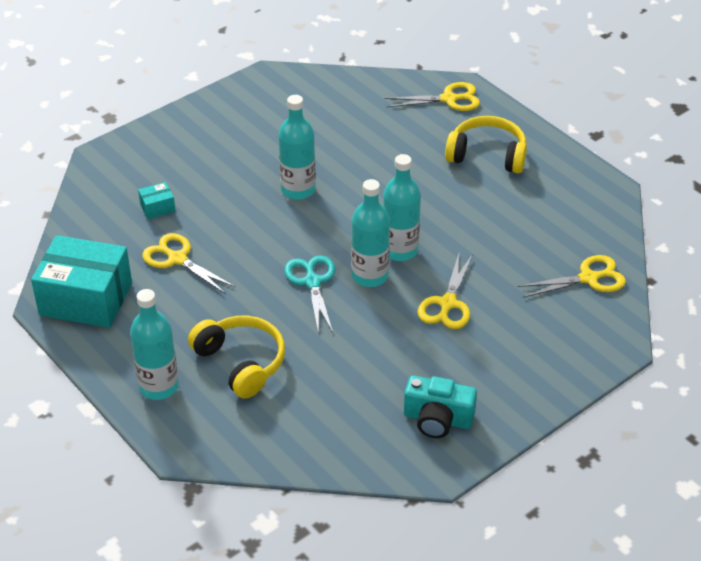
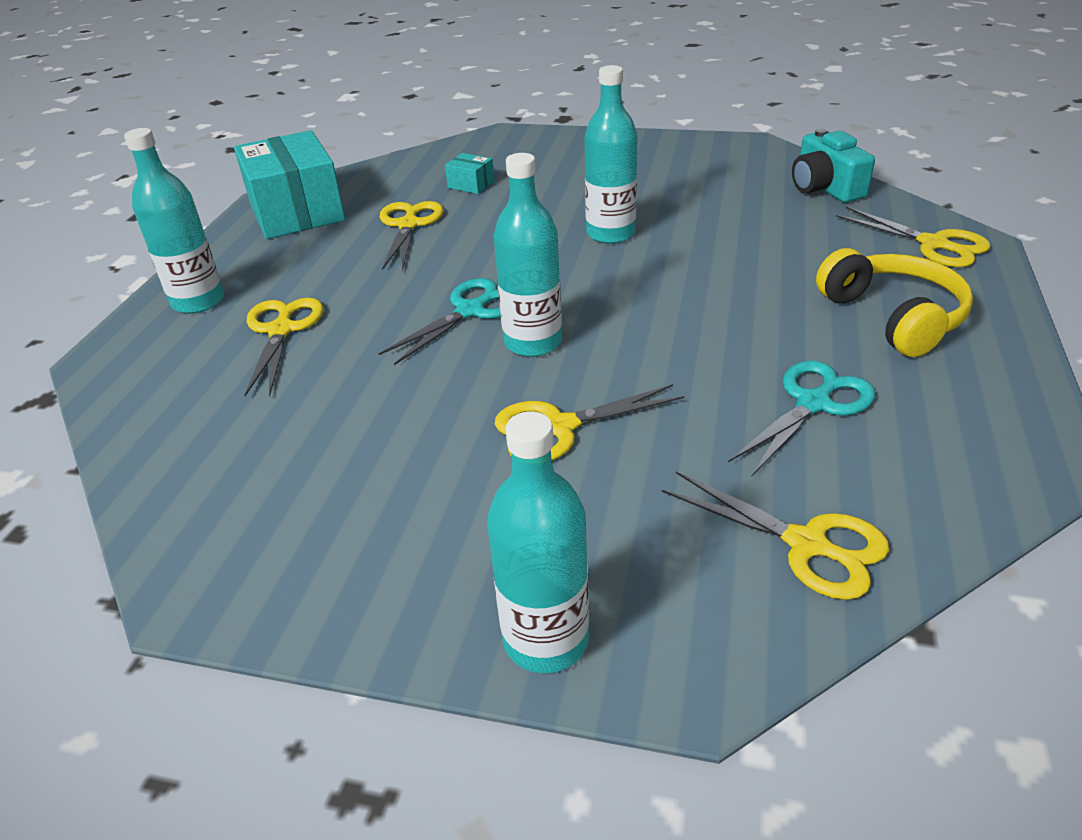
camera: 55 degrees right, 5 degrees down
yellow headphones [188,316,285,398] -> yellow scissors [245,298,323,397]
turquoise bottle [383,154,421,261] -> turquoise bottle moved to [487,411,589,673]
turquoise camera [404,376,477,438] -> turquoise camera moved to [792,129,875,202]
none -> turquoise scissors [728,360,876,476]

